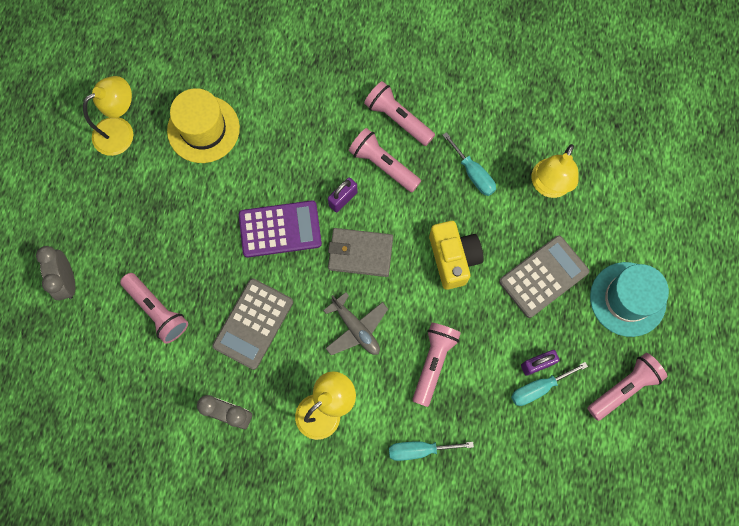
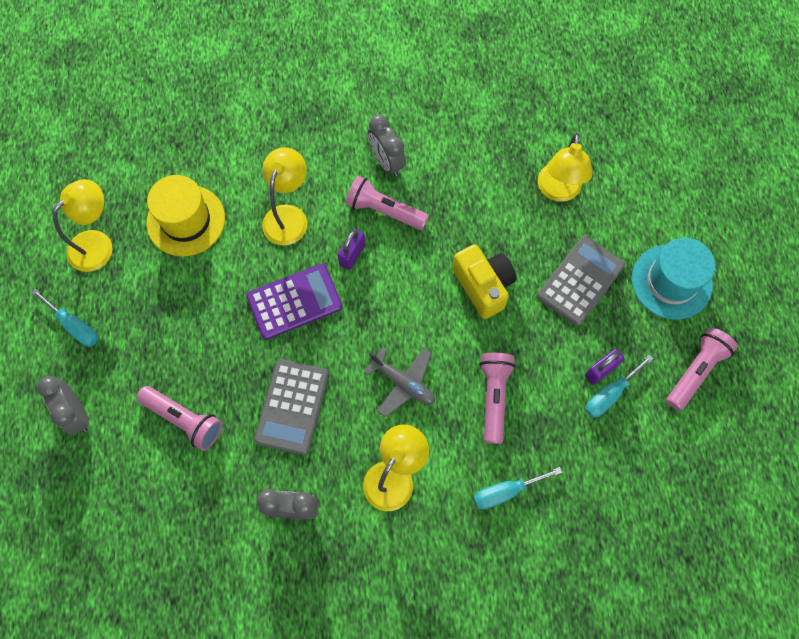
camera: 15 degrees left, 5 degrees down
grey wallet [328,228,393,277] -> none
pink flashlight [364,81,435,146] -> grey clock [368,115,406,177]
turquoise screwdriver [443,132,496,196] -> turquoise screwdriver moved to [31,289,98,347]
none -> yellow lamp [262,147,307,245]

